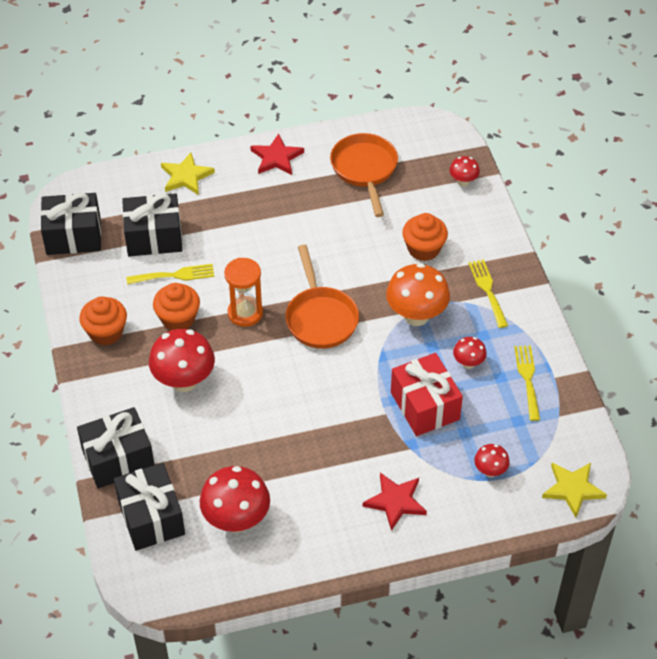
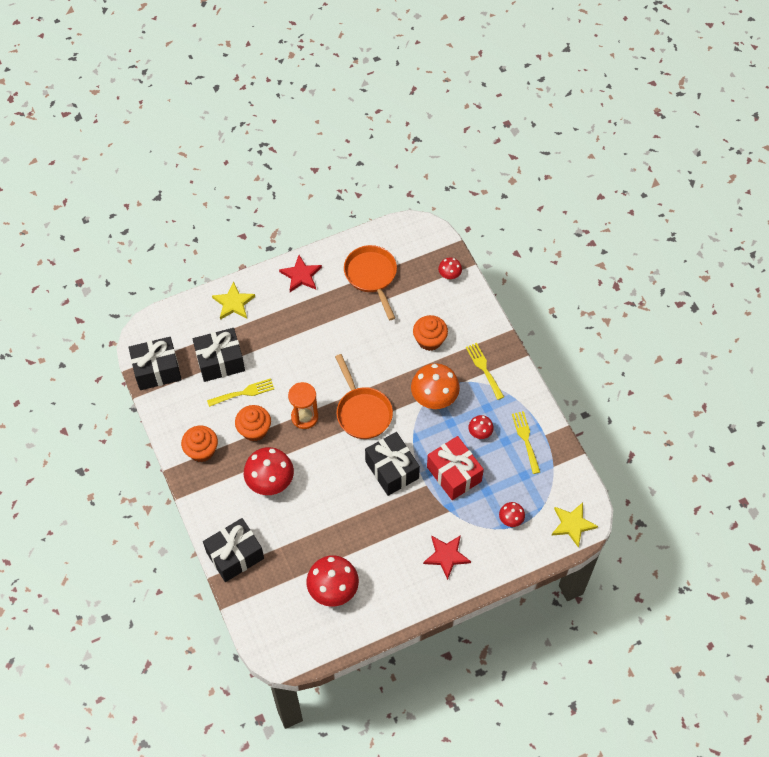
camera: 10 degrees left, 10 degrees up
black gift [114,463,185,551] -> black gift moved to [365,432,420,496]

